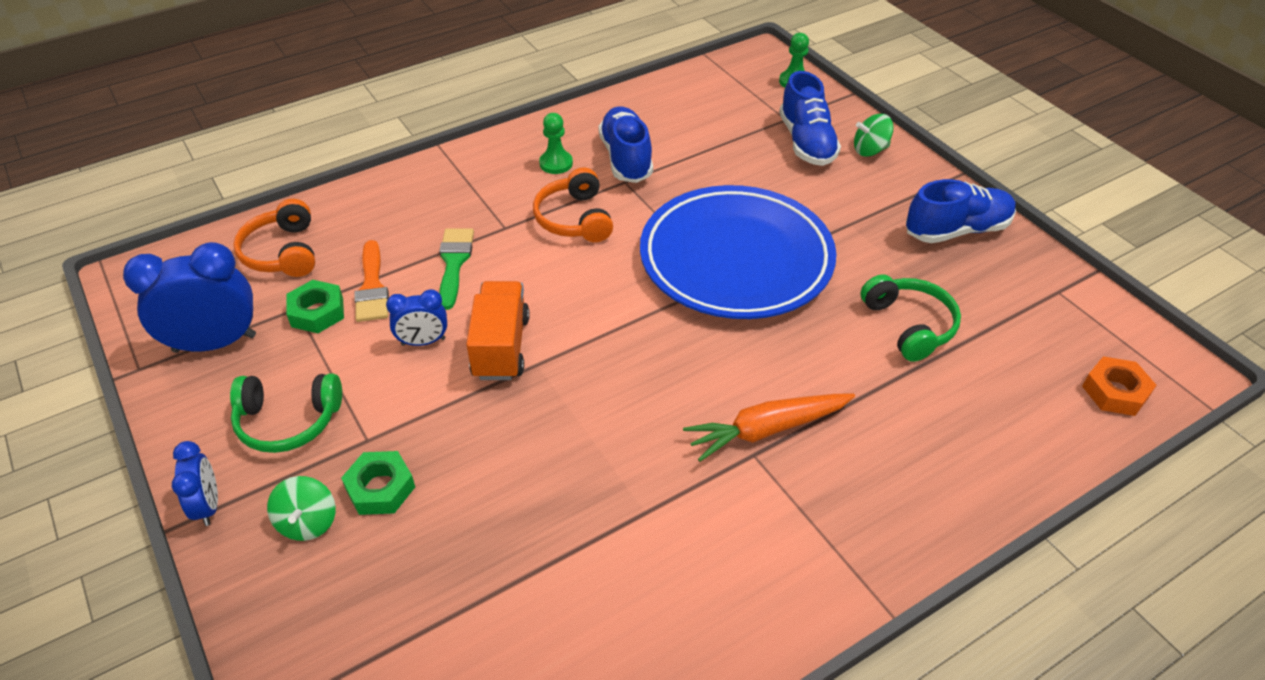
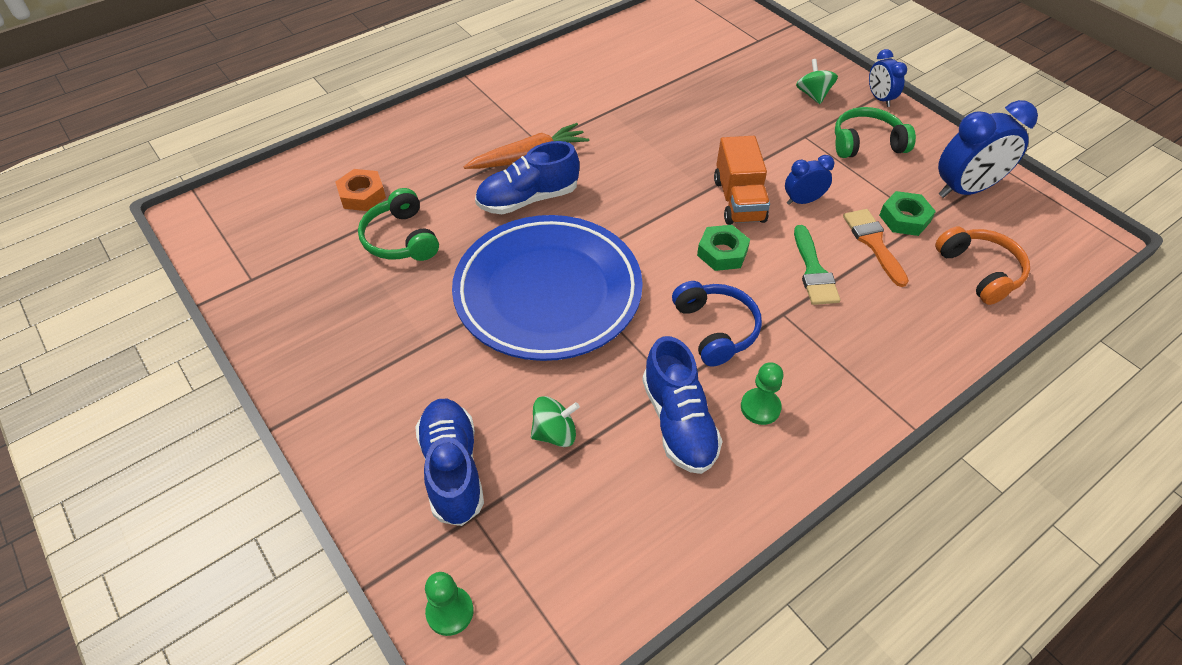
camera: 175 degrees right, 5 degrees up
green nut [341,451,415,515] -> green nut moved to [697,225,750,271]
orange headphones [533,168,613,242] -> blue headphones [672,281,762,366]
green spinning top [854,114,894,157] -> green spinning top moved to [531,396,580,447]
blue shoe [906,179,1016,243] -> blue shoe moved to [475,141,580,214]
orange nut [1082,356,1157,416] -> orange nut moved to [335,169,386,211]

